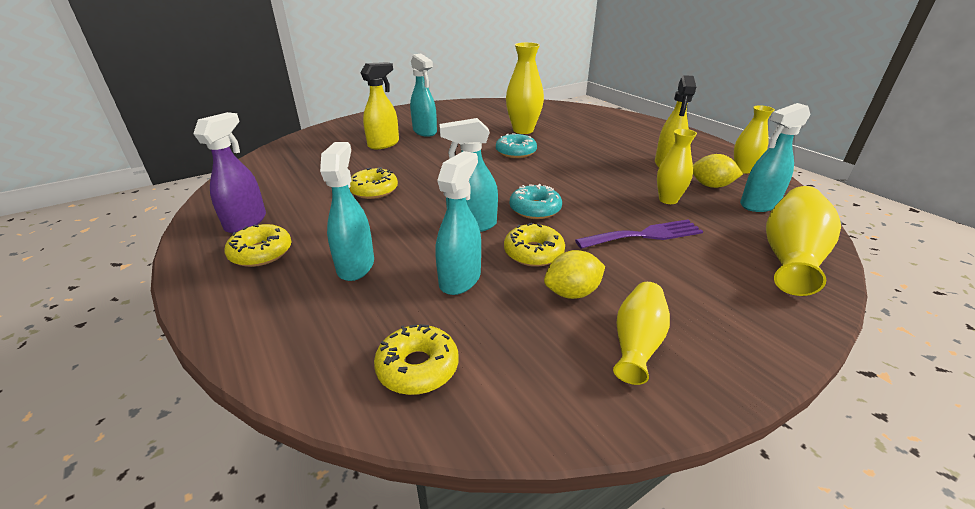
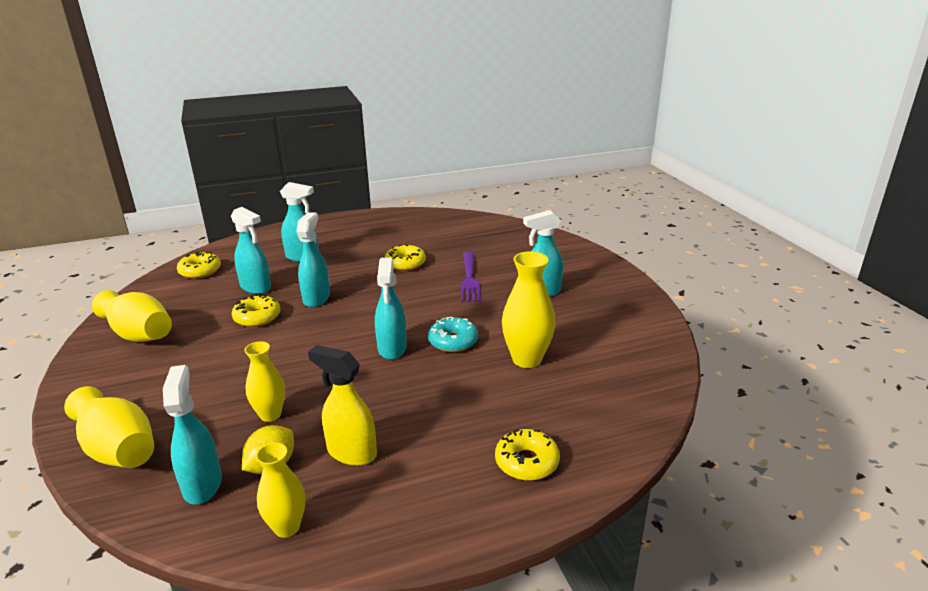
camera: 105 degrees right, 5 degrees down
purple spray bottle [193,112,266,233] -> none
yellow donut [224,224,291,267] -> yellow donut moved to [495,429,560,481]
yellow spray bottle [360,62,399,149] -> none
turquoise donut [510,184,562,219] -> none
yellow lemon [544,250,605,299] -> none
purple fork [575,219,703,249] -> purple fork moved to [461,252,481,302]
yellow vase [613,282,670,385] -> yellow vase [92,290,172,342], size x1.55
none -> turquoise spray bottle [375,258,407,360]

